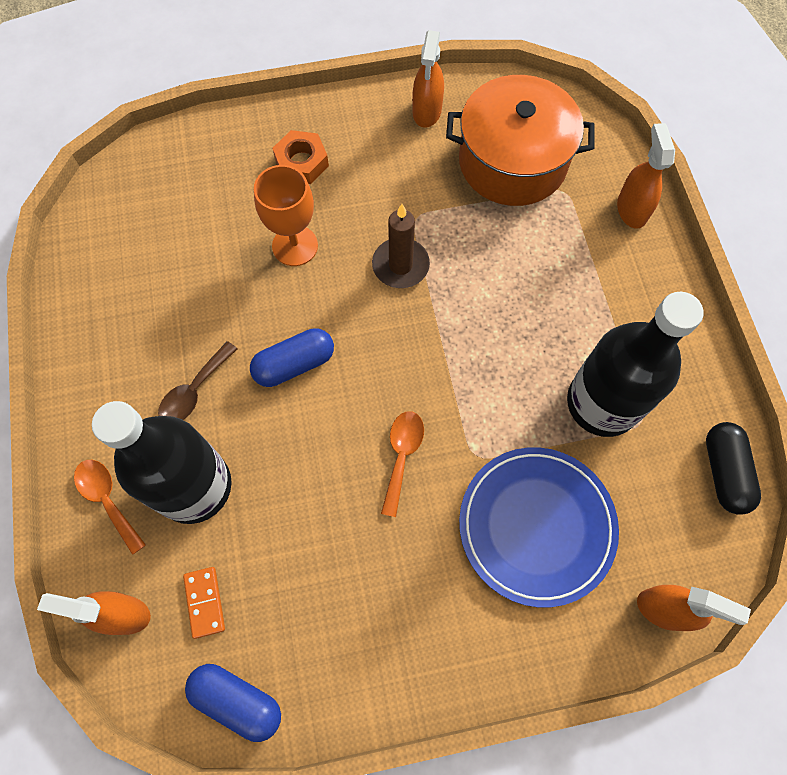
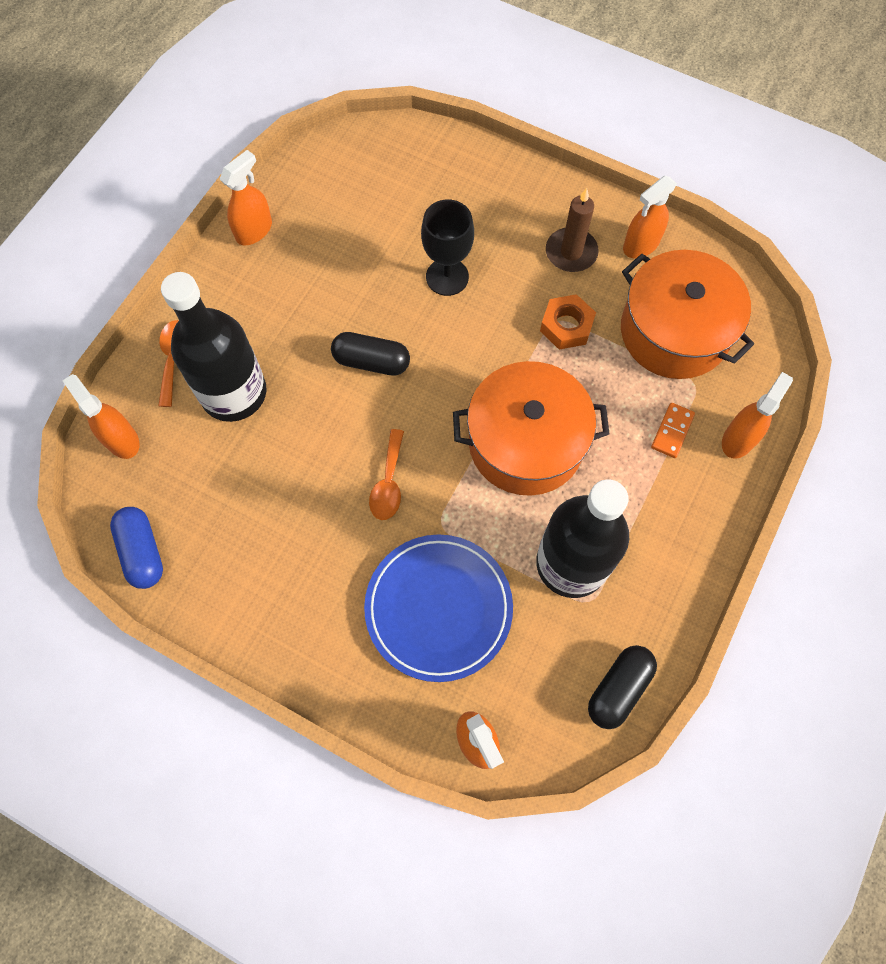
camera: 40 degrees right, 0 degrees up
brown spoon [158,341,237,420] -> none
orange domino [183,567,225,639] -> orange domino moved to [651,403,695,458]
blue capsule [250,328,334,387] -> black capsule [331,332,410,376]
orange goblet [254,165,318,266] -> black goblet [421,199,474,296]
orange nut [272,130,329,184] -> orange nut moved to [540,294,596,350]
brown candle [372,204,430,288] -> brown candle moved to [546,188,599,272]
orange spoon [381,411,424,517] -> orange spoon turned 135 degrees clockwise [369,429,404,520]
none -> orange spray bottle [219,150,272,246]
none -> orange pot [453,361,609,496]

